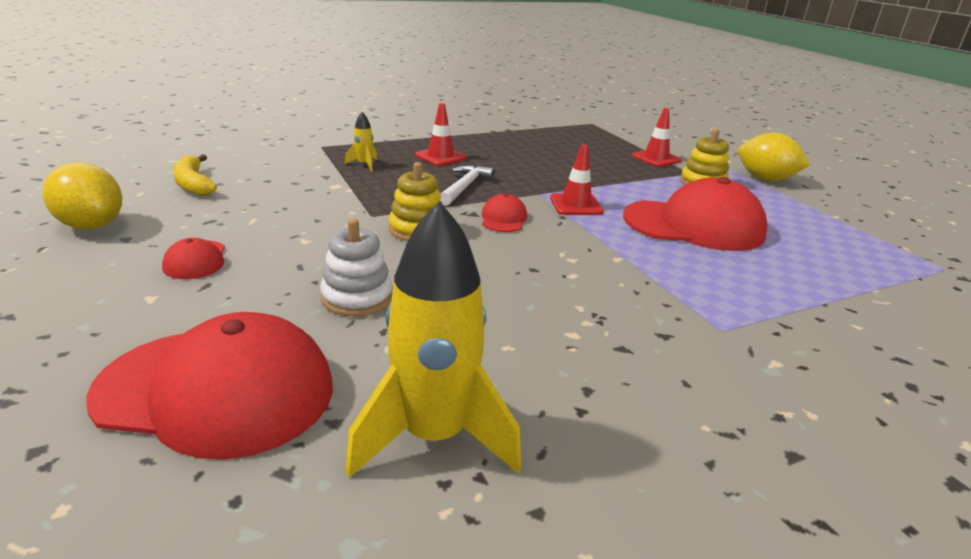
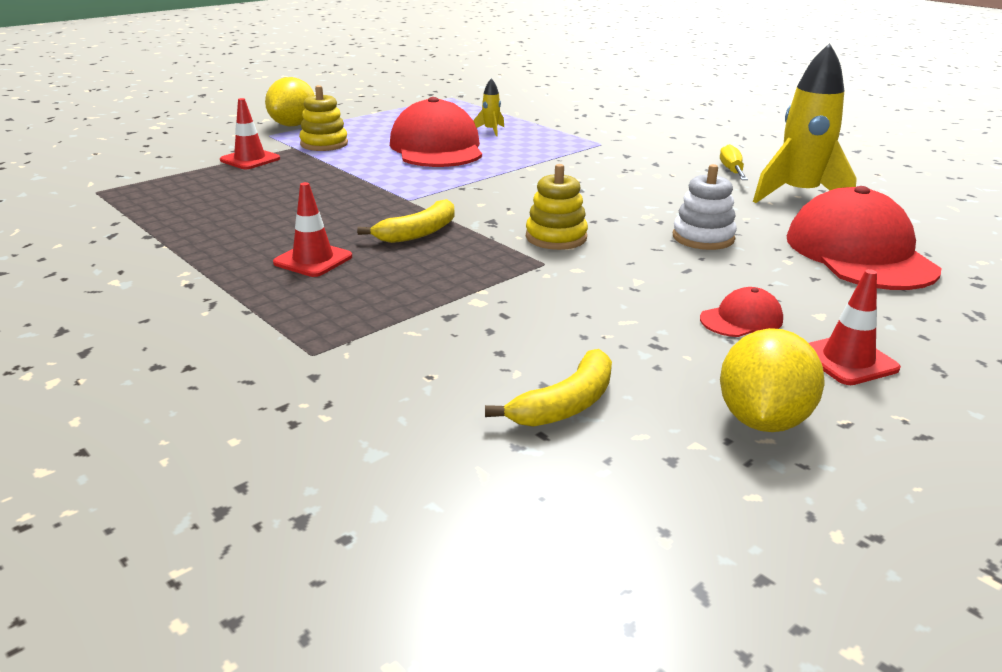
camera: 105 degrees left, 0 degrees up
yellow rocket [345,112,377,172] -> yellow rocket moved to [474,78,504,136]
white hammer [440,165,495,206] -> yellow banana [357,199,455,243]
red cap [482,194,527,232] -> none
red traffic cone [550,144,603,215] -> red traffic cone moved to [809,269,901,385]
none -> yellow screwdriver [720,144,748,180]

